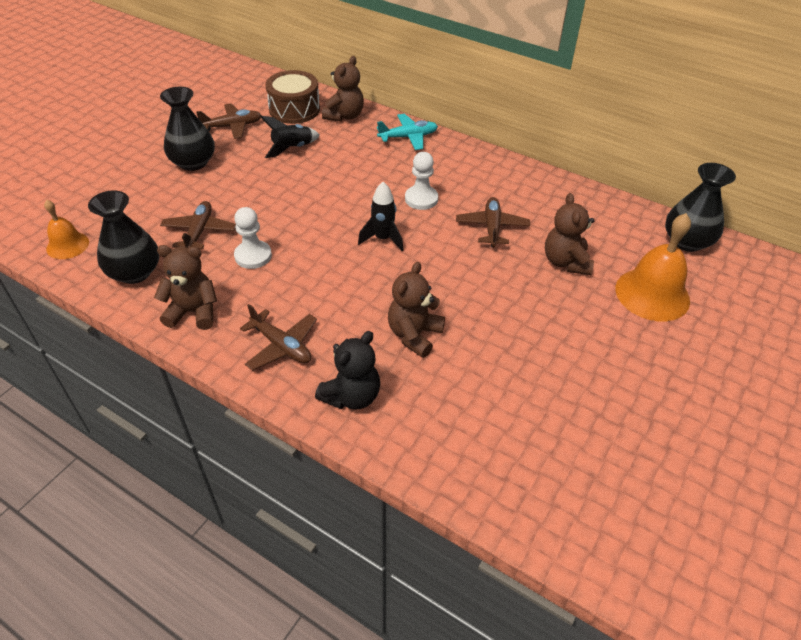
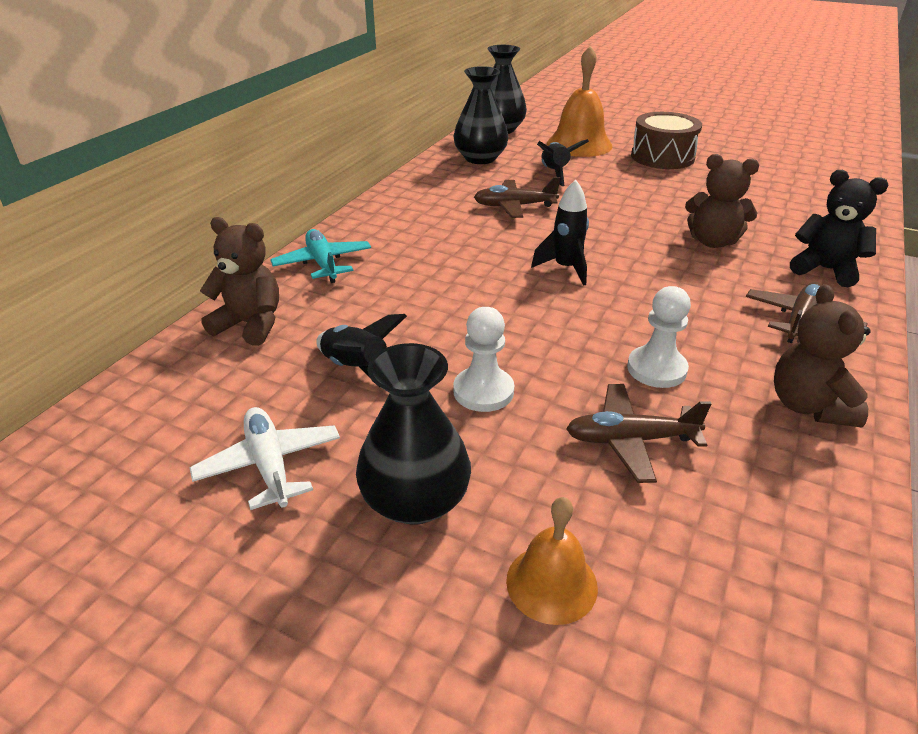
camera: 95 degrees left, 10 degrees down
orange bell [44,200,89,259] -> orange bell moved to [506,497,598,625]
black vase [88,190,159,284] -> black vase moved to [453,66,509,164]
brown plane [196,103,262,139] -> white plane [190,407,340,510]
brown drum [265,70,320,124] -> brown drum moved to [631,112,702,169]
white pawn [405,152,438,210] -> white pawn moved to [453,307,514,412]
brown teddy bear [545,193,595,275] -> black rocket [537,139,589,186]

